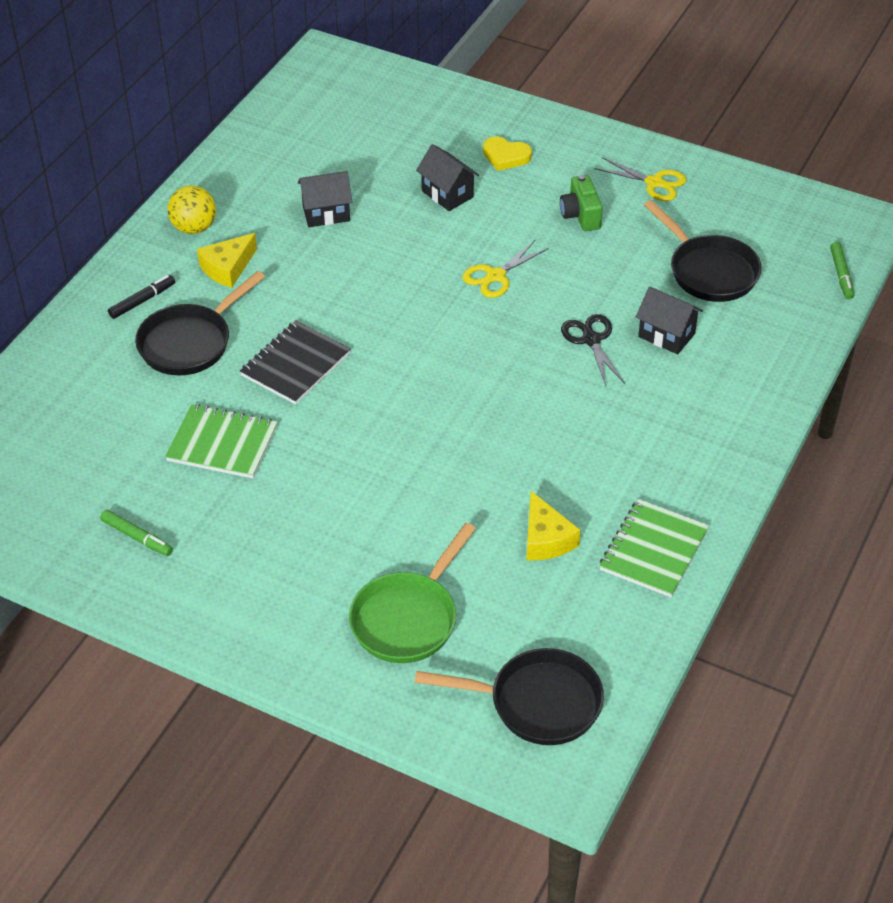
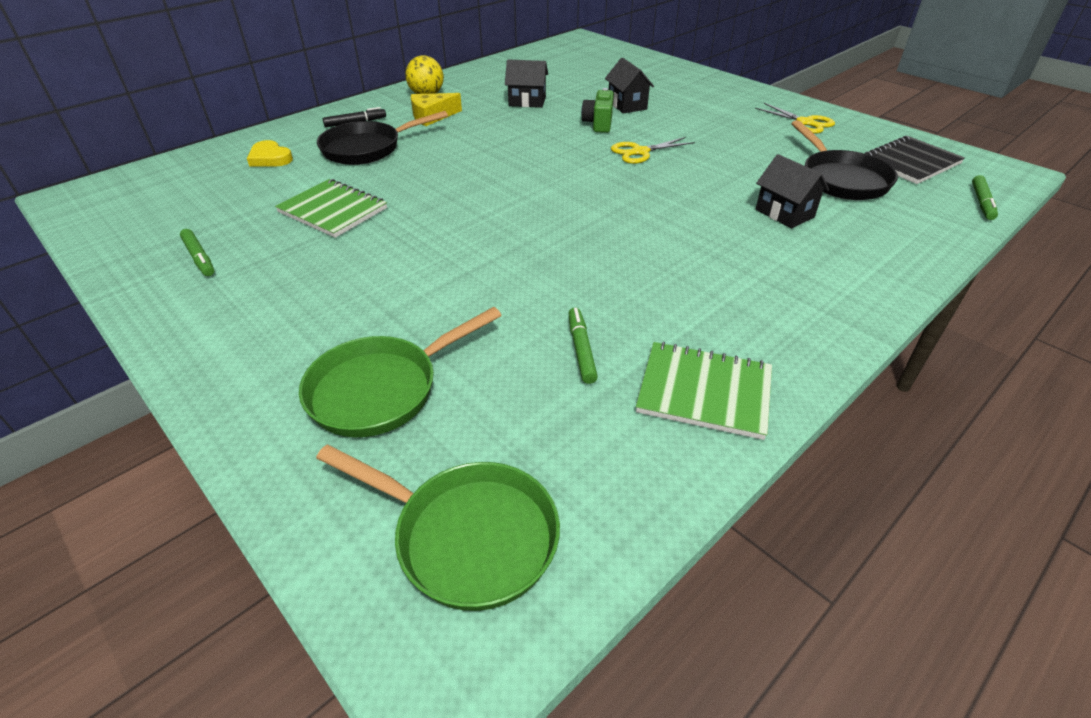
camera: 20 degrees right, 5 degrees down
black notebook [240,320,351,404] -> black notebook moved to [864,136,965,184]
black pan [415,648,604,745] -> green pan [316,444,560,611]
yellow heart [483,137,532,171] -> yellow heart moved to [247,140,293,167]
yellow cheese [527,491,581,560] -> green marker [568,307,598,384]
green camera [560,175,603,231] -> green camera moved to [581,88,614,133]
black scissors [561,314,625,386] -> none
green notebook [599,499,709,598] -> green notebook turned 60 degrees clockwise [636,342,772,440]

